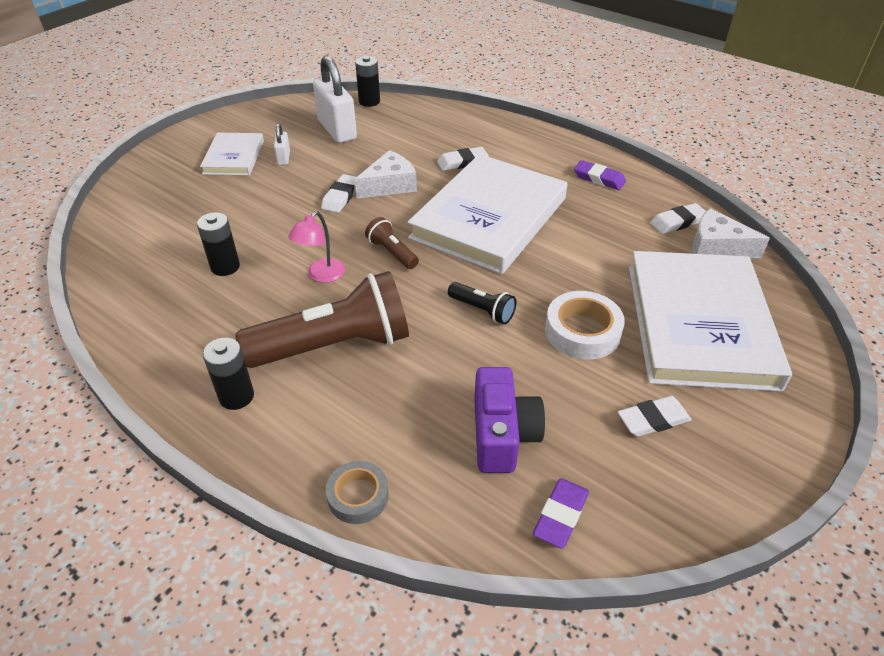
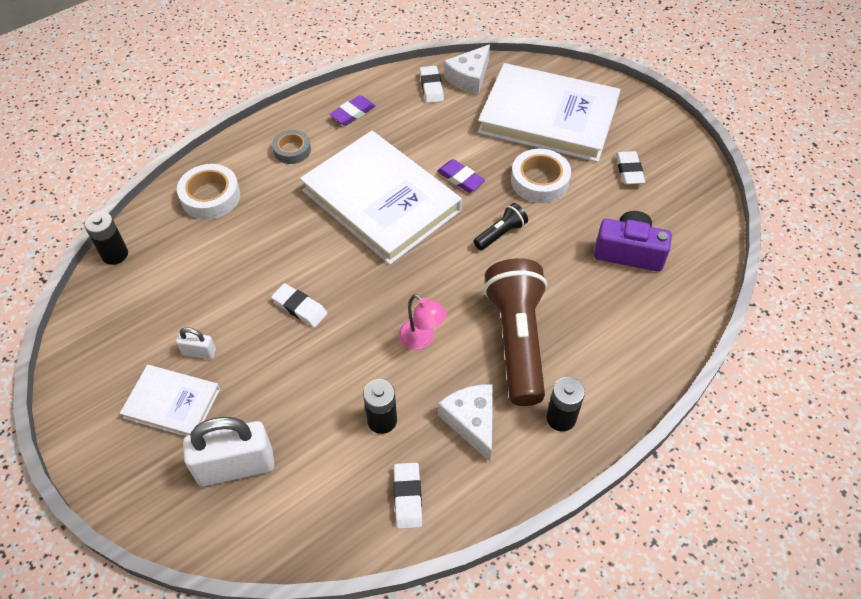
camera: 75 degrees left, 10 degrees up
white padlock [313,55,357,143] -> white padlock moved to [183,417,274,486]
grey tape [326,461,389,524] -> grey tape moved to [272,130,311,164]
white cheese [355,150,417,198] -> white cheese moved to [438,384,493,461]
brown flashlight [365,217,419,269] -> none
white eraser [437,147,489,171] -> white eraser moved to [394,463,422,529]
purple eraser [533,478,589,549] -> purple eraser moved to [437,159,486,193]
none -> white tape [177,164,240,220]

